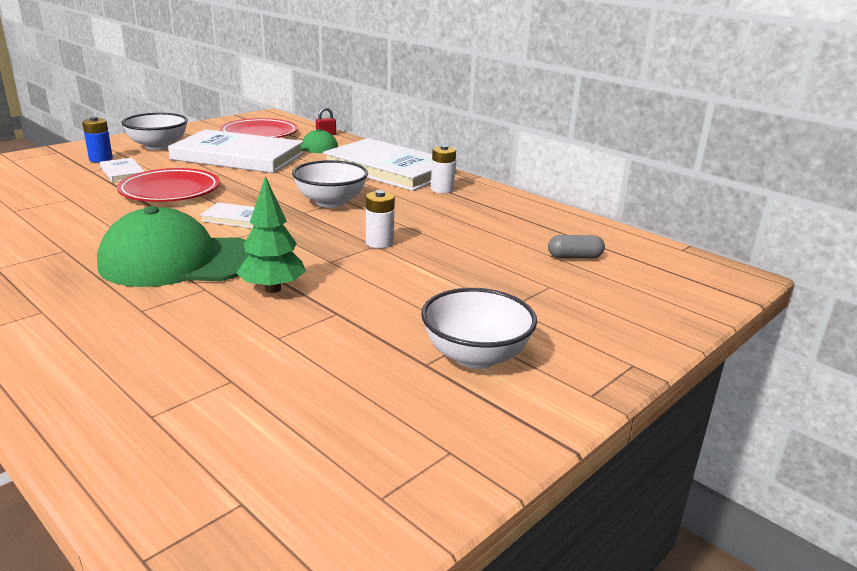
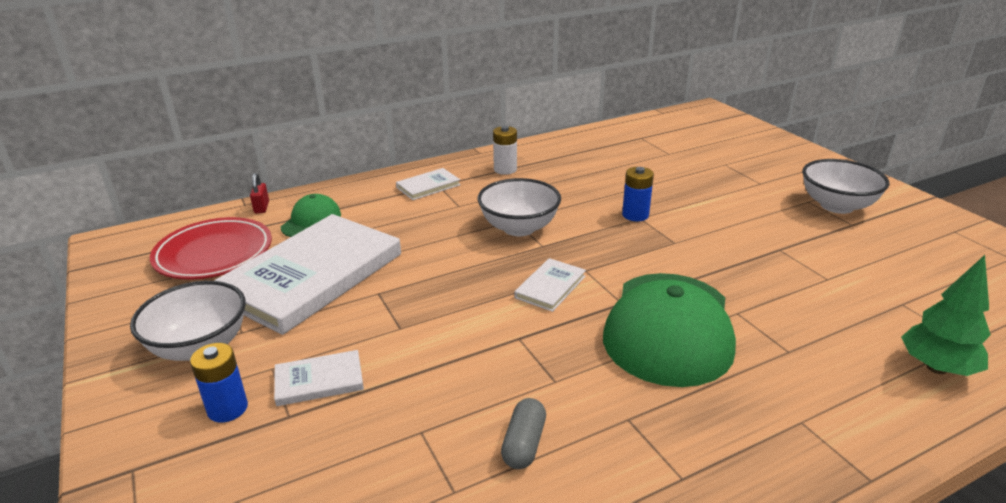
camera: 70 degrees left, 5 degrees up
red plate [117,168,220,202] -> none
green tree [236,176,306,293] -> green tree moved to [901,255,991,376]
white book [323,138,456,191] -> white book [396,168,460,200], size x0.42
white battery [366,190,395,249] -> blue battery [622,167,654,221]
grey capsule [548,235,605,258] -> grey capsule moved to [501,398,546,469]

